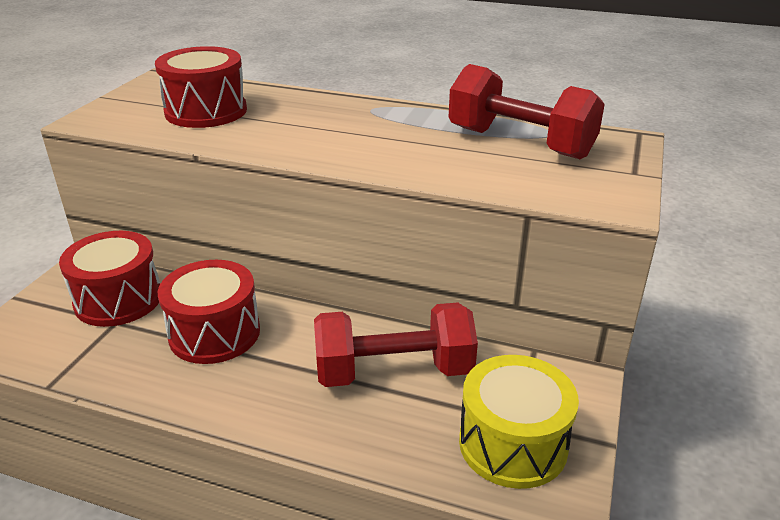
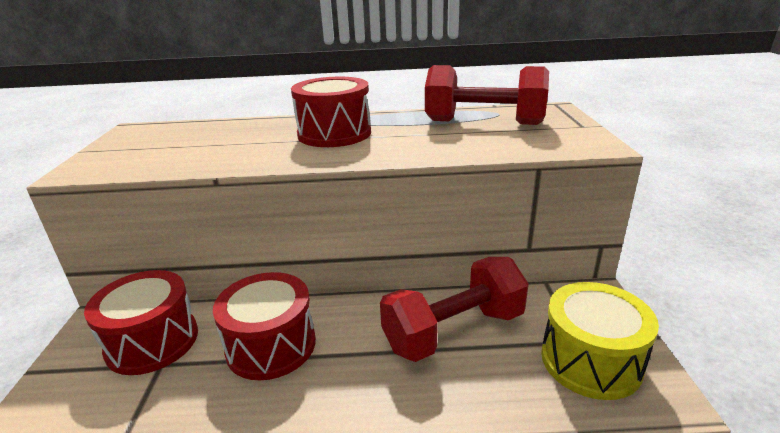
camera: 20 degrees left, 5 degrees down
red drum [155,46,247,128] -> red drum moved to [291,77,371,147]

